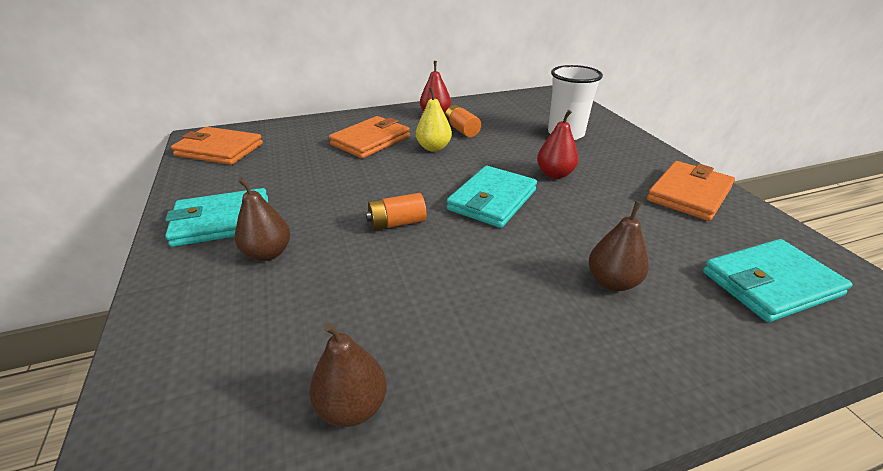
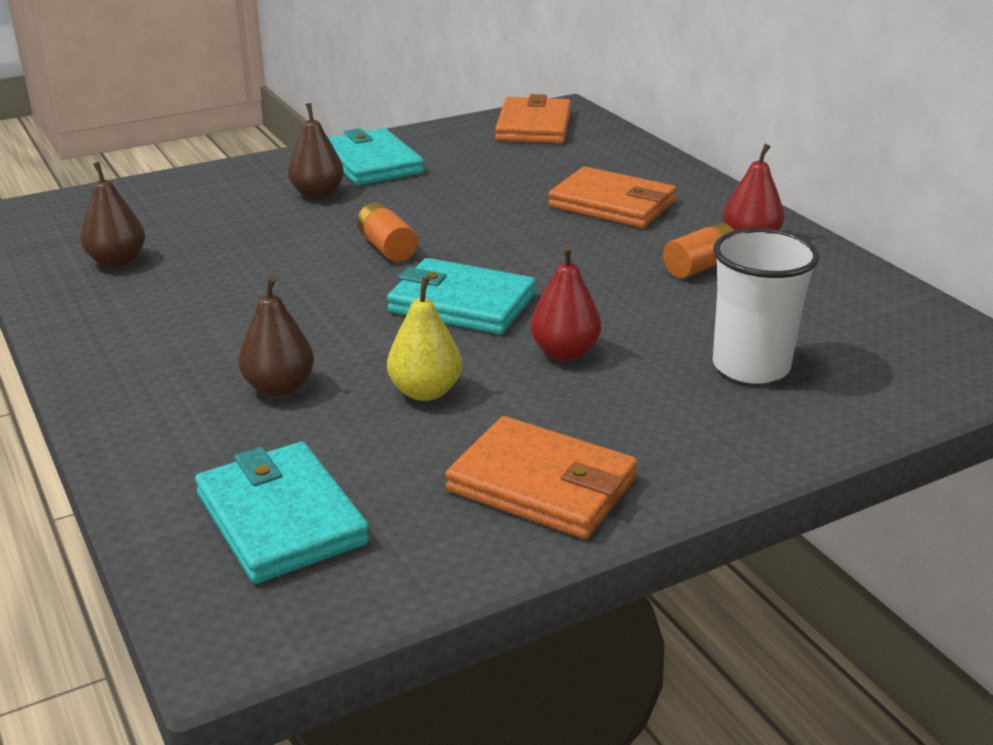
camera: 80 degrees right, 5 degrees down
yellow pear [416,87,452,152] -> yellow pear moved to [387,277,462,401]

